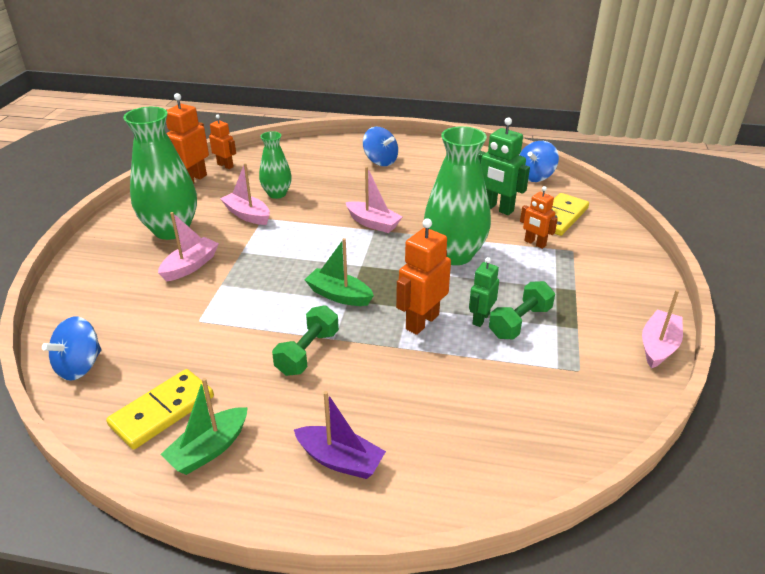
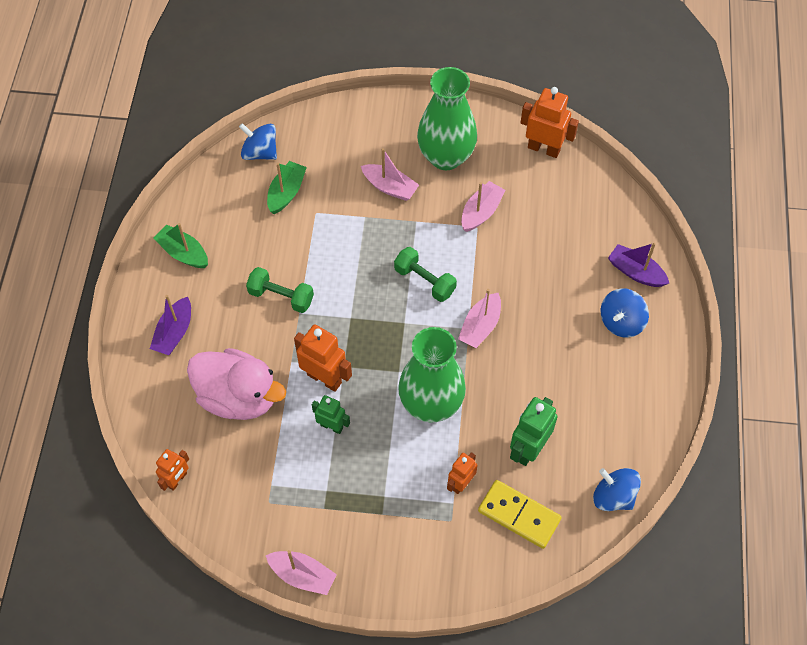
camera: 85 degrees right, 25 degrees up
yellow domino [106,369,214,450] -> none
orange robot [209,114,236,169] -> orange robot moved to [156,449,189,491]
green vase [259,131,292,199] -> none
green boat [305,238,374,306] -> green boat moved to [267,161,307,214]
green dumbbell [489,281,555,340] -> green dumbbell moved to [394,247,457,302]
none -> pink duck [187,348,286,420]
none -> purple boat [608,243,669,287]

